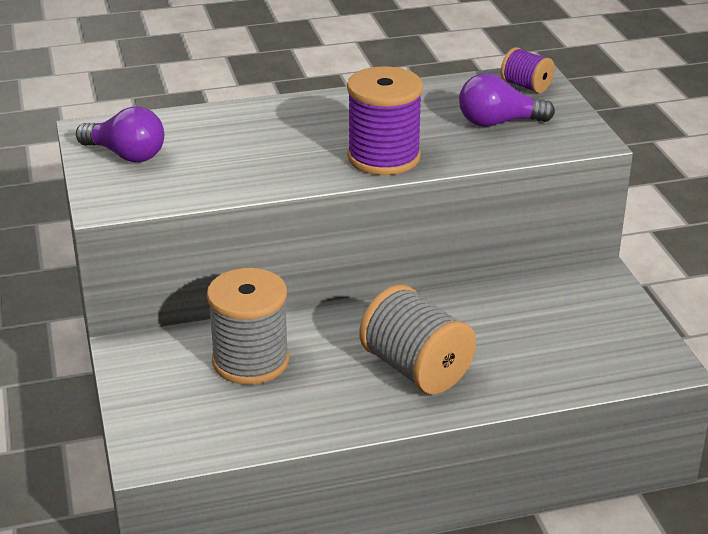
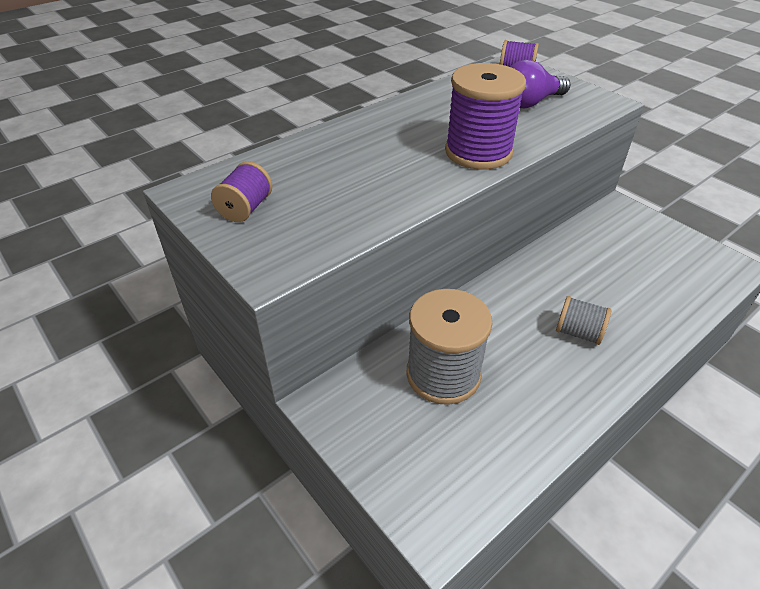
camera: 25 degrees left, 10 degrees up
purple light bulb [76,107,164,162] -> purple spool [211,161,273,222]
grey spool [359,284,476,394] -> grey spool [556,296,611,345], size x0.54

